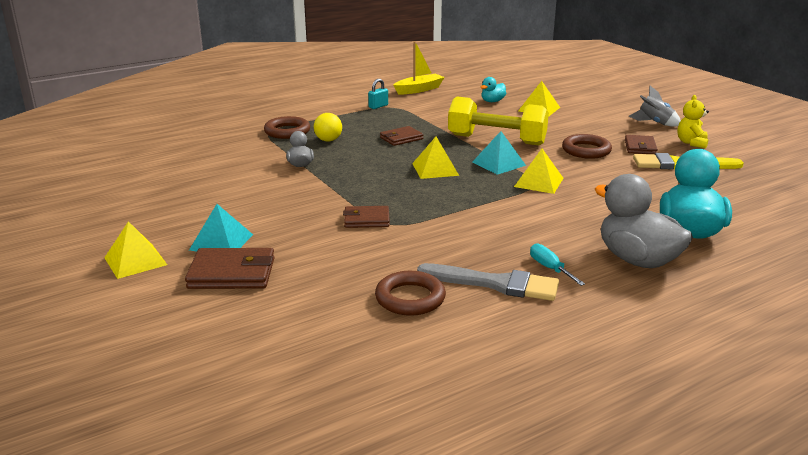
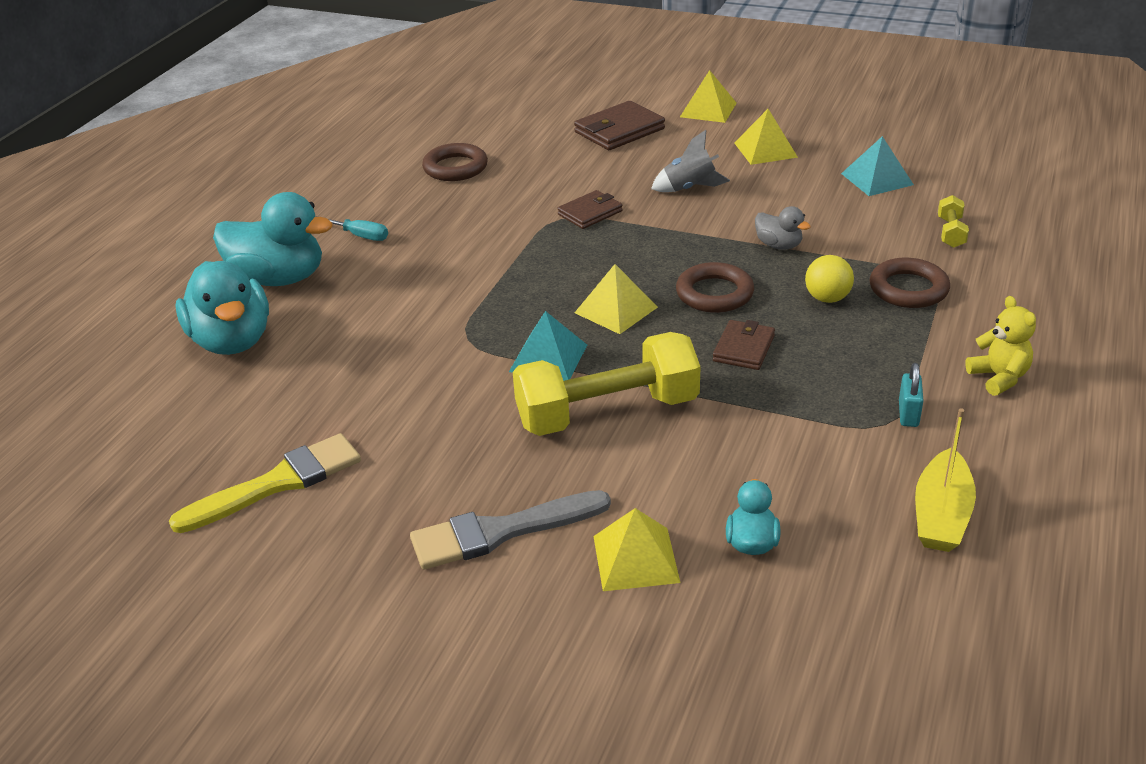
camera: 145 degrees right, 10 degrees up
turquoise pyramid [189,204,253,251] -> turquoise pyramid moved to [841,136,914,196]
grey brush [417,263,559,301] -> grey brush moved to [410,490,611,570]
yellow pyramid [514,149,563,194] -> yellow pyramid moved to [734,109,798,165]
brown ring [562,134,612,159] -> brown ring moved to [676,262,754,313]
grey duck [595,174,693,268] -> turquoise duck [213,192,333,286]
brown wallet [625,135,658,155] -> none
grey rocket [629,86,681,127] -> grey rocket moved to [651,130,730,192]
yellow teddy bear [677,95,709,149] -> yellow teddy bear moved to [965,296,1036,396]
none -> yellow dumbbell [938,195,969,248]

